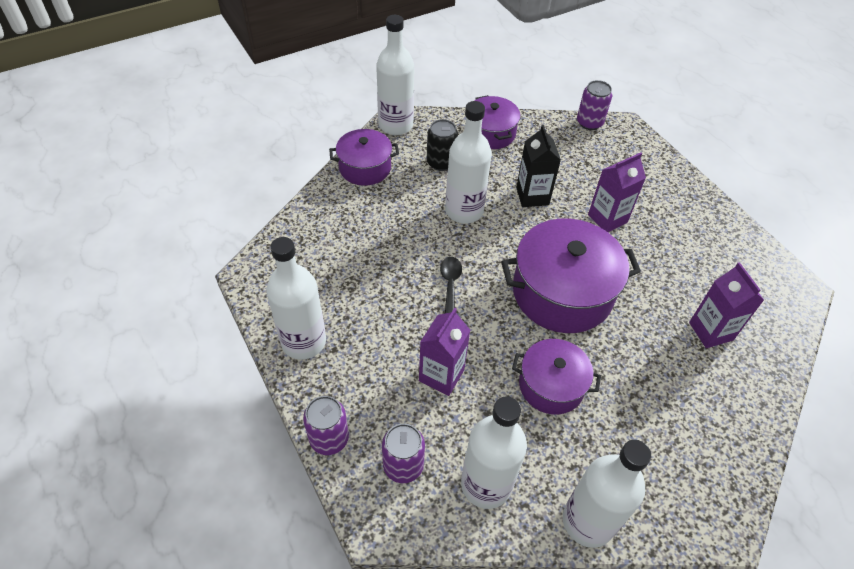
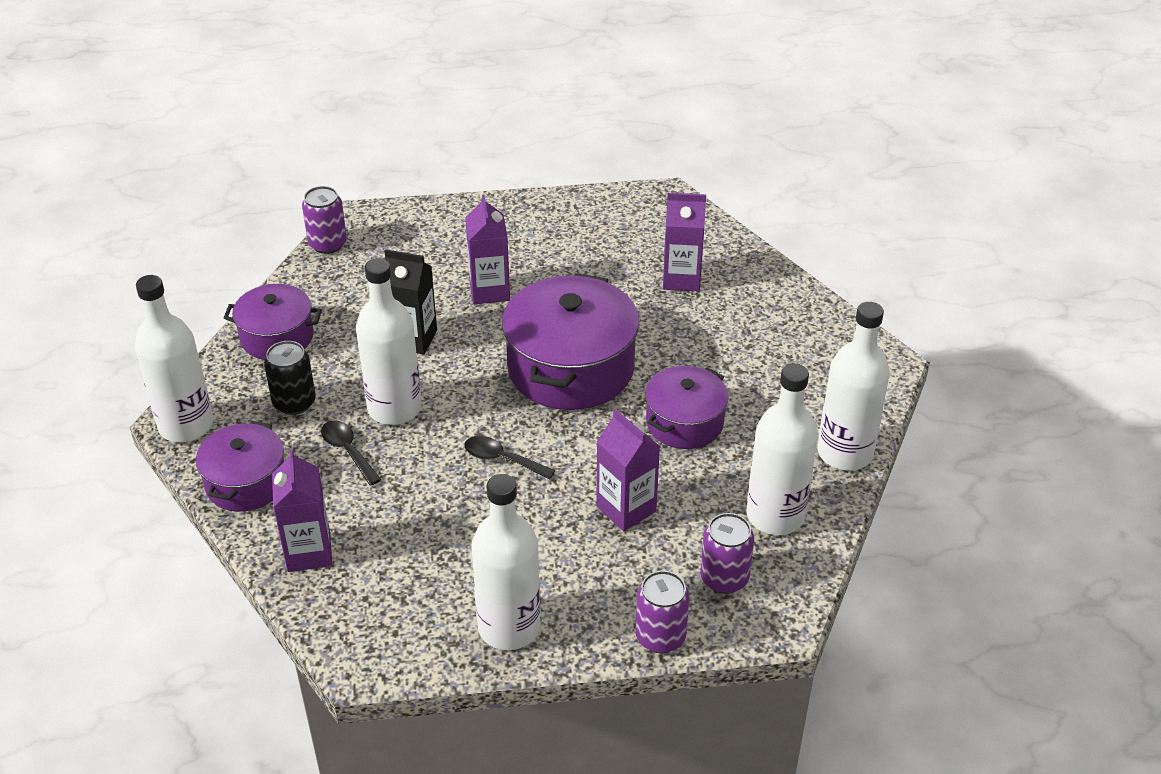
camera: 65 degrees left, 10 degrees down
none -> purple carton [272,449,333,572]
none -> black spoon [321,420,381,486]

